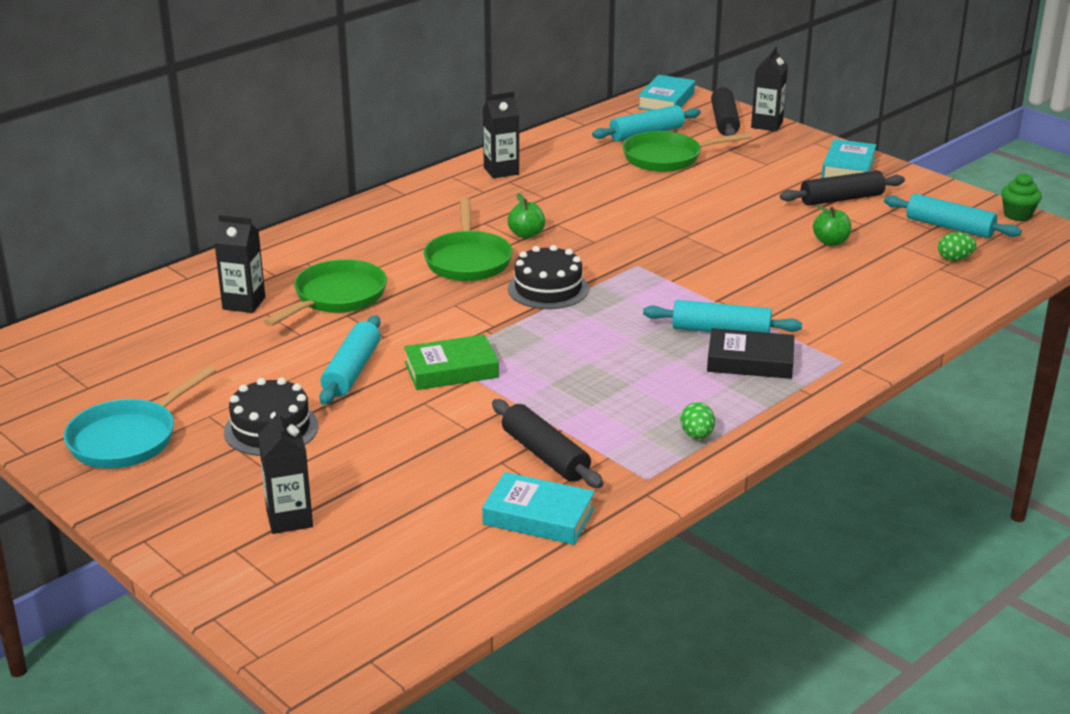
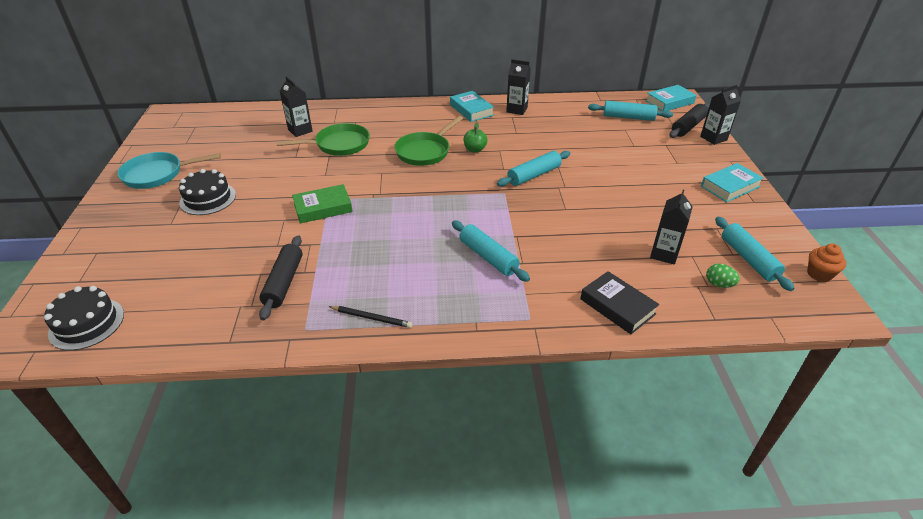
camera: 40 degrees right, 10 degrees up
black carton [258,408,313,534] -> black carton moved to [650,190,693,265]
turquoise rolling pin [319,315,381,405] -> turquoise rolling pin moved to [497,151,570,187]
green book [404,334,499,390] -> green book turned 45 degrees counterclockwise [292,184,353,224]
turquoise book [482,472,595,545] -> turquoise book moved to [450,91,494,122]
black cake [508,245,589,309] -> black cake moved to [44,286,124,350]
green pan [623,131,752,172] -> none
green egg [680,402,715,439] -> black pencil [329,306,412,328]
black book [707,328,794,379] -> black book moved to [580,271,659,334]
black rolling pin [780,171,905,206] -> none
green apple [813,205,851,246] -> none
green cupcake [1001,173,1042,221] -> orange cupcake [807,244,846,282]

